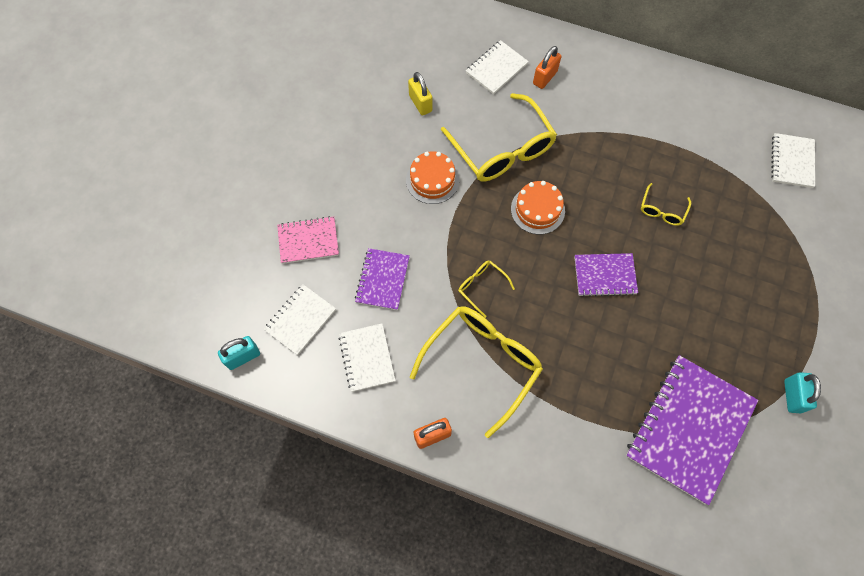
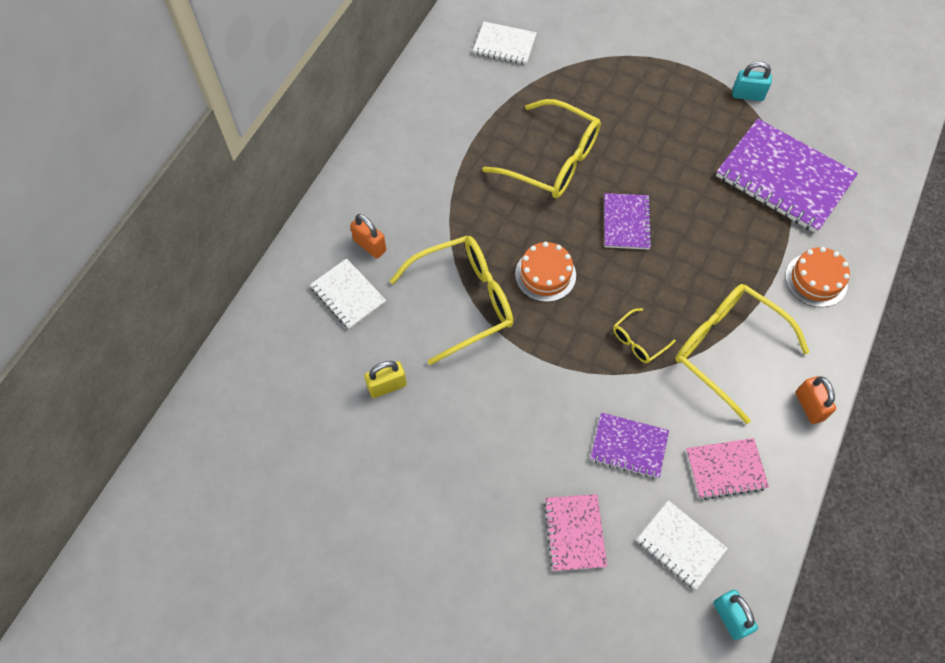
camera: 85 degrees left, 5 degrees down
white notebook [339,323,396,392] -> pink notebook [686,438,769,500]
orange cake [406,151,459,204] -> orange cake moved to [785,247,850,307]
yellow glasses [641,183,691,226] -> yellow glasses [482,99,601,199], size x2.16

